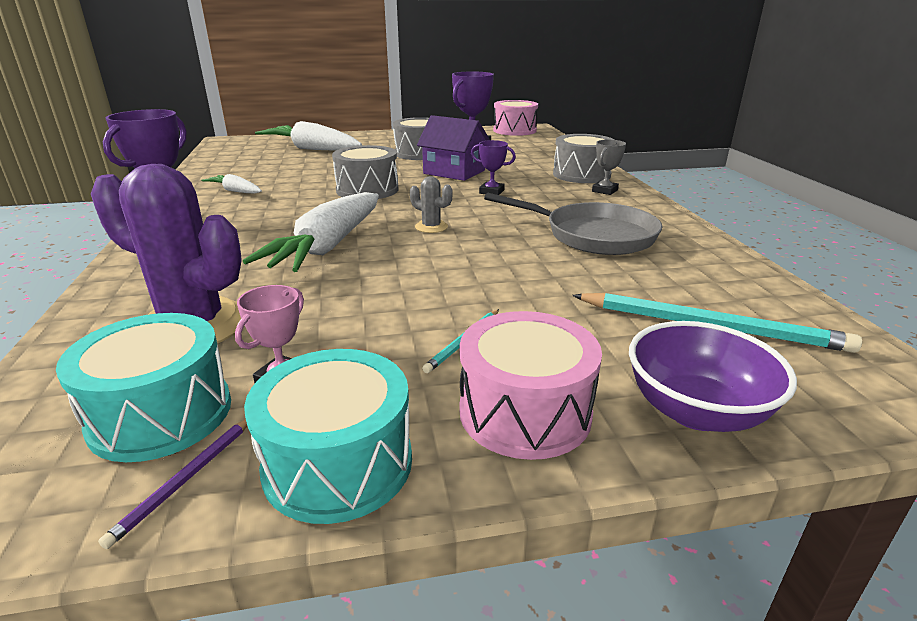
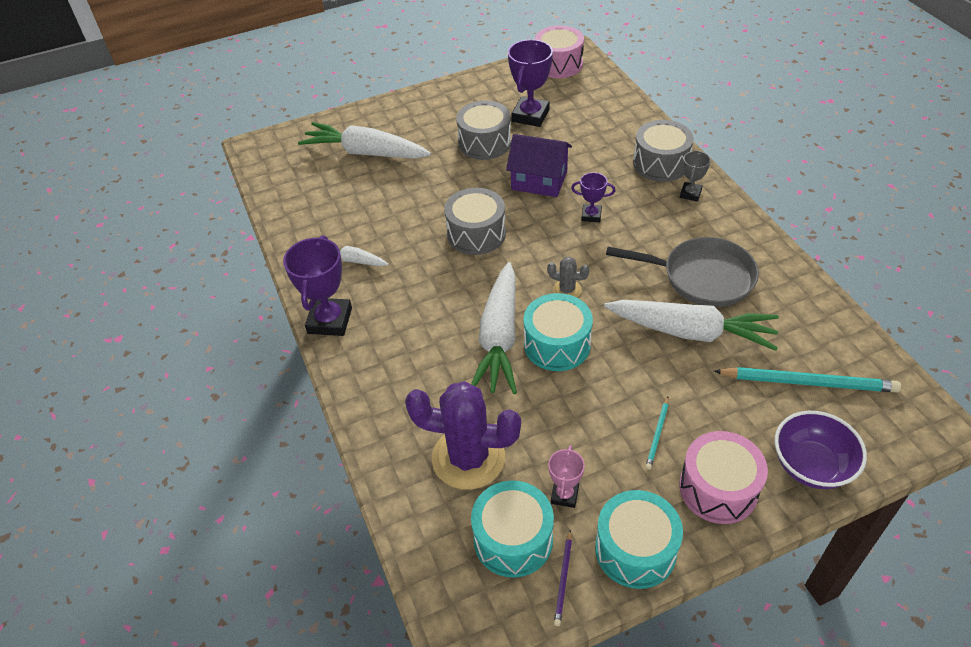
camera: 10 degrees left, 20 degrees up
none -> turquoise drum [524,293,593,371]
none -> white carrot [604,300,779,351]

